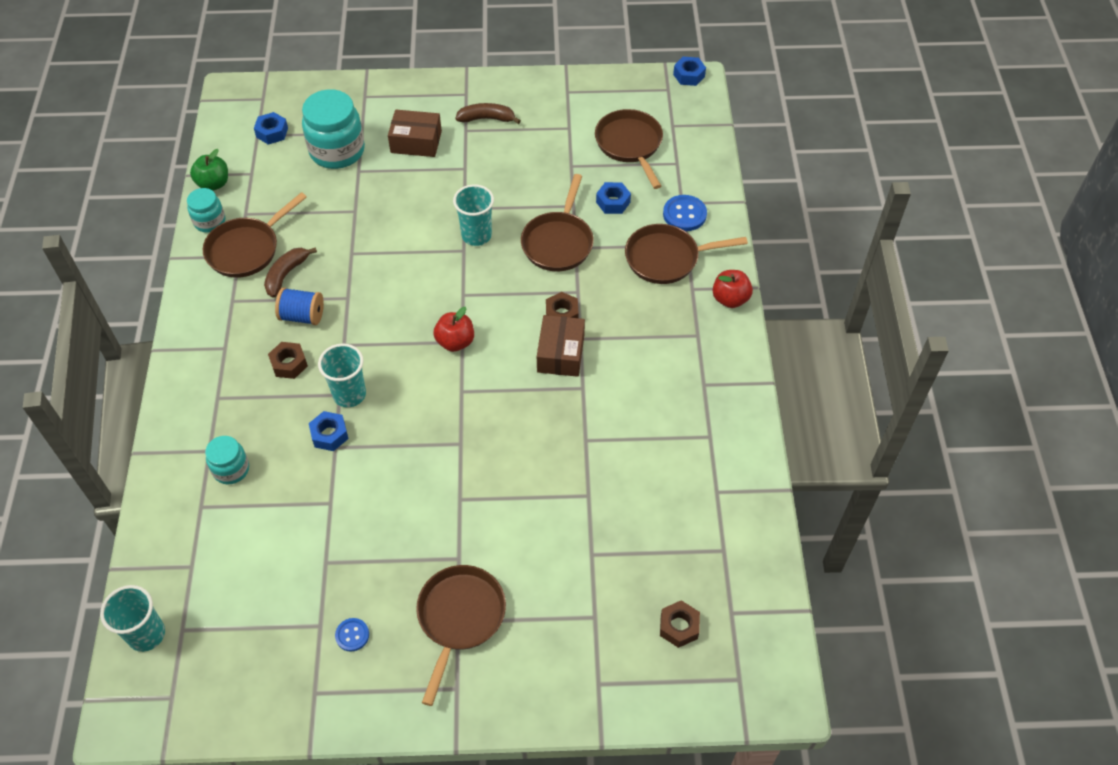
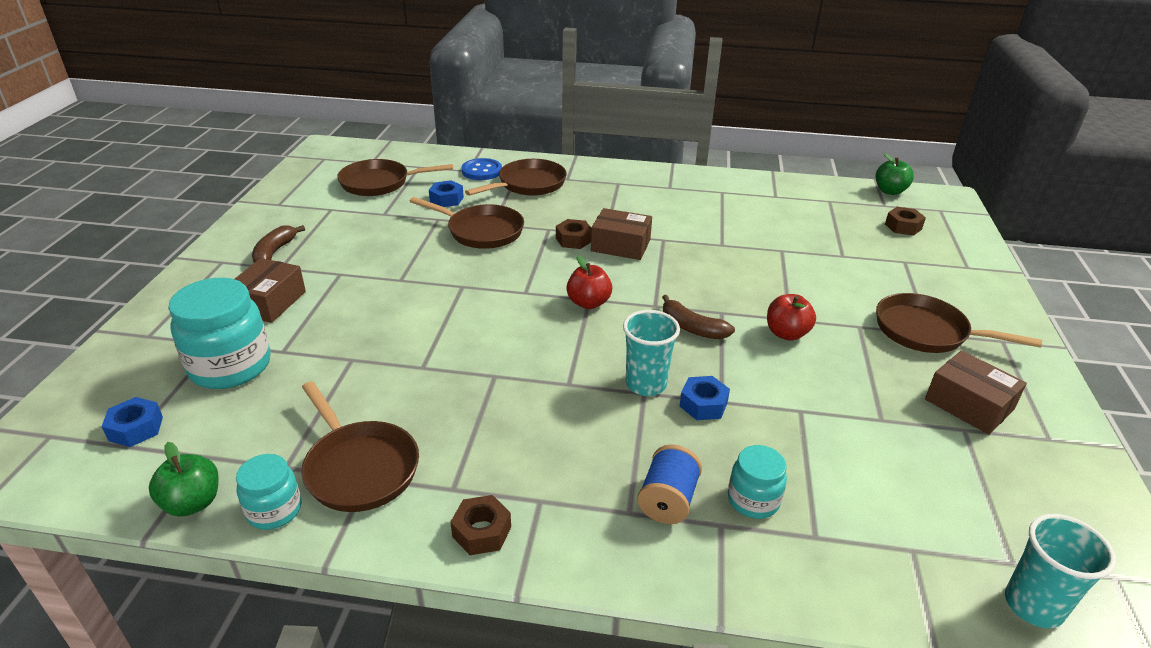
camera: 80 degrees left, 20 degrees down
brown banana [264,247,317,298] -> brown banana moved to [662,295,735,339]
brown nut [268,342,308,379] -> brown nut moved to [450,495,511,555]
blue spool [275,287,324,325] -> blue spool moved to [637,444,702,524]
blue button [335,618,369,652] -> brown box [925,350,1027,435]
turquoise cup [453,184,494,246] -> none
brown pan [625,224,748,284] -> brown pan turned 135 degrees counterclockwise [465,159,567,196]
blue nut [673,57,706,86] -> none
red apple [713,270,753,308] -> red apple moved to [767,294,816,341]
none -> green apple [876,153,914,195]

